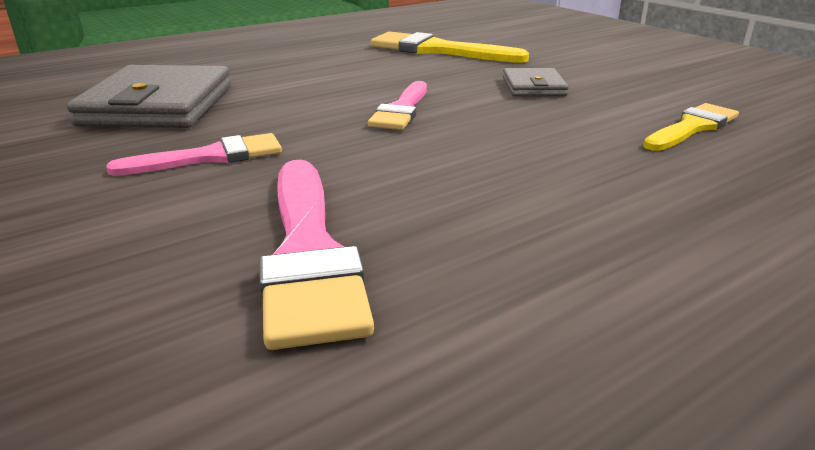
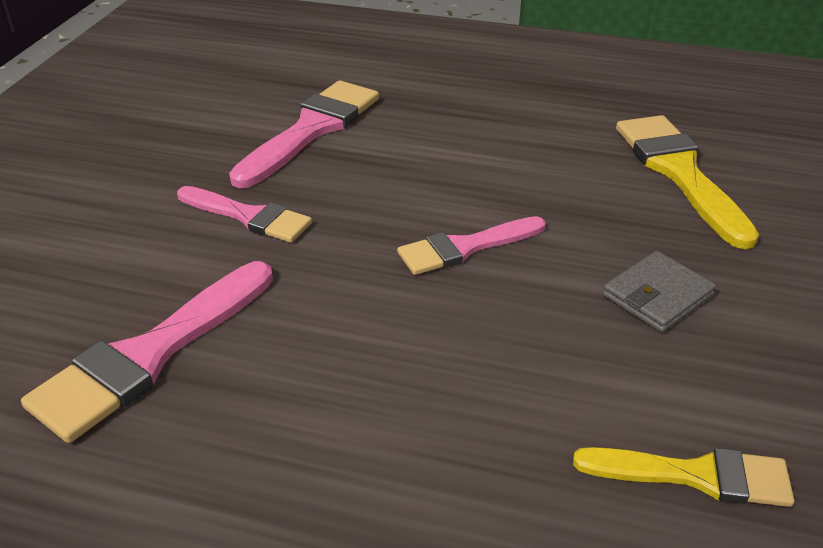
camera: 50 degrees right, 10 degrees up
grey wallet [67,65,231,128] -> pink brush [229,80,379,188]

